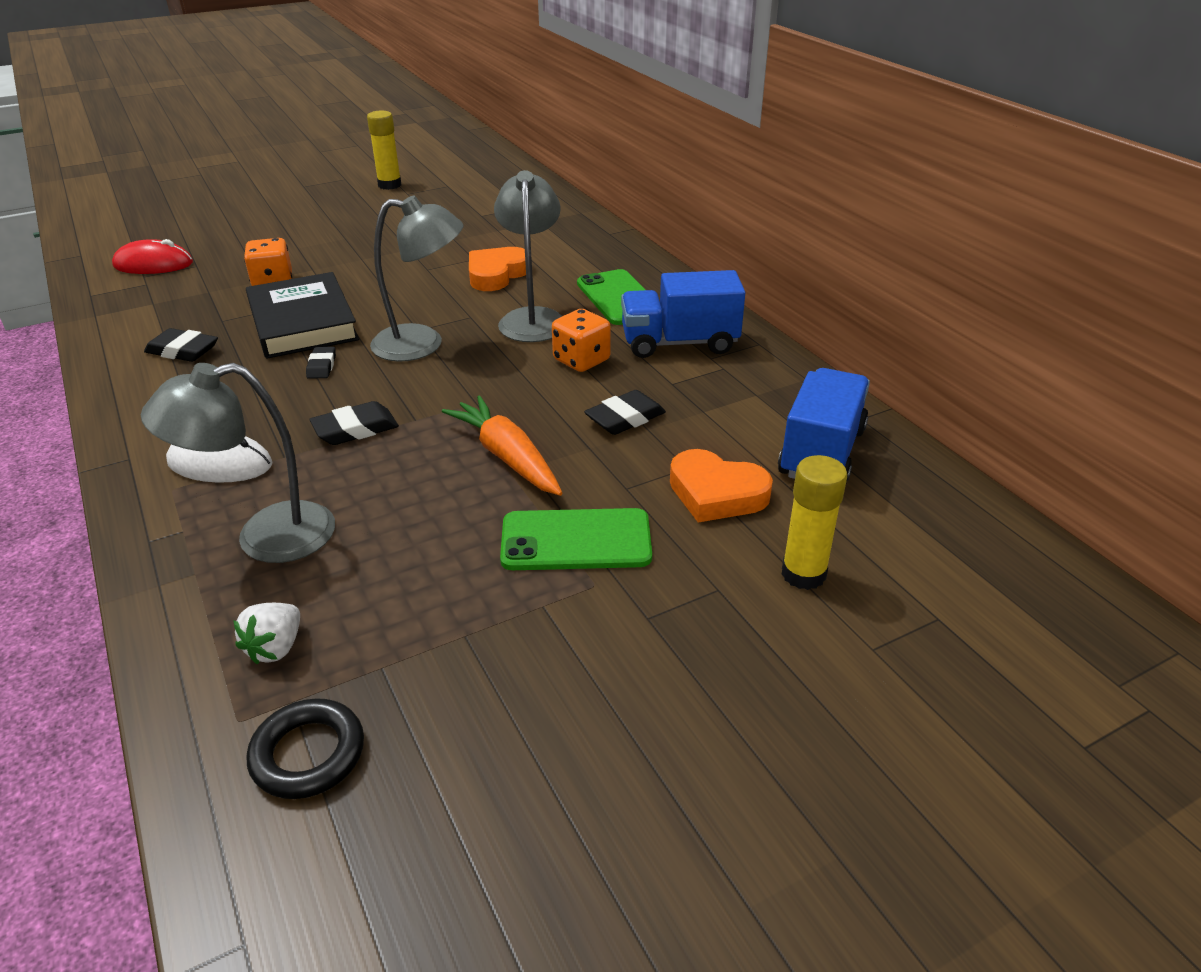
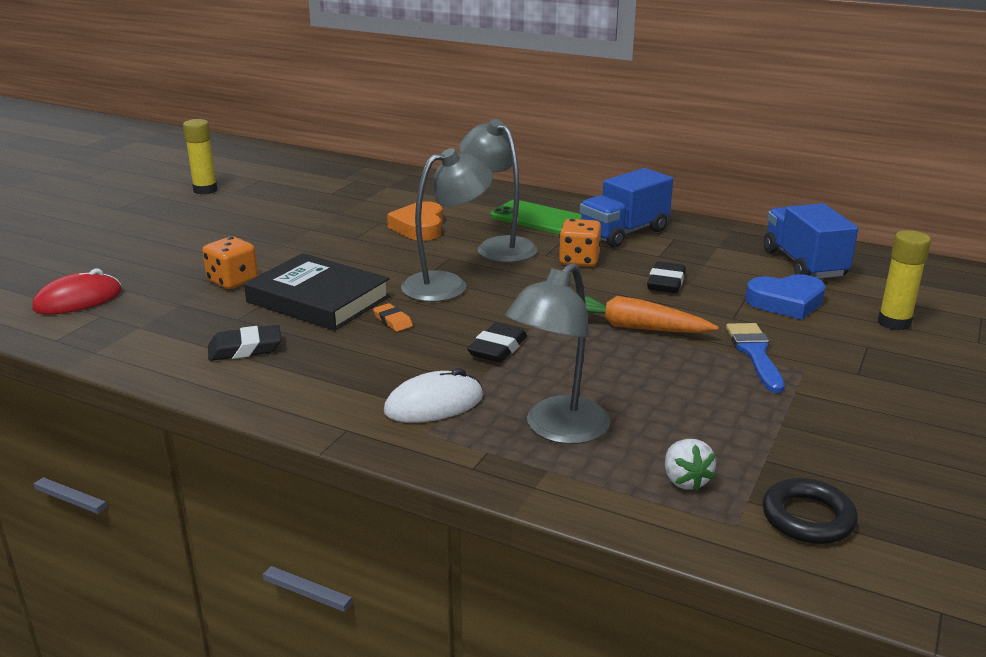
camera: 35 degrees left, 10 degrees down
black eraser [306,347,336,379] -> orange eraser [373,303,413,332]
green phone [500,508,652,570] -> blue brush [726,323,785,393]
orange heart [670,449,773,522] -> blue heart [745,274,826,320]

